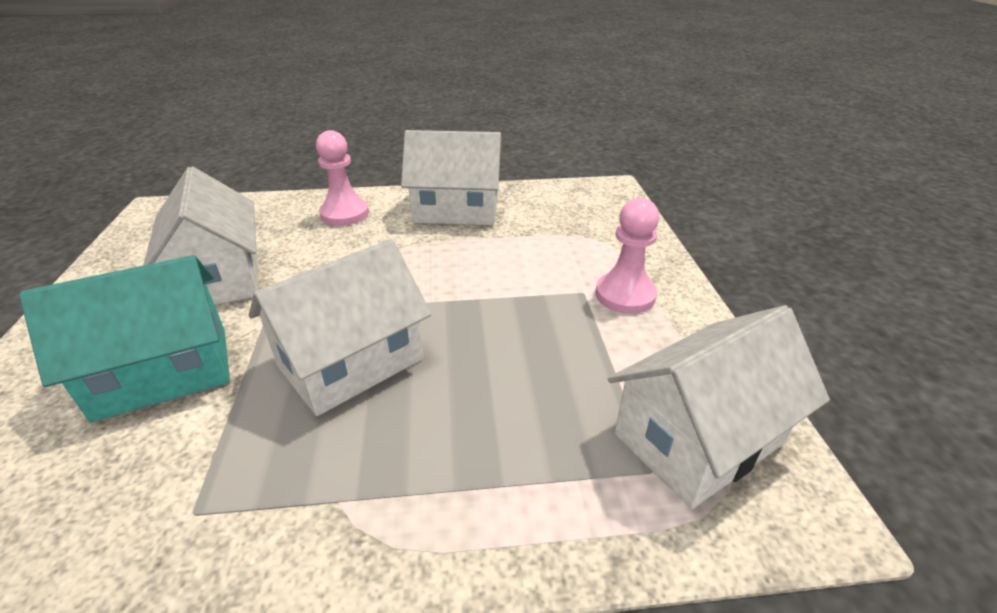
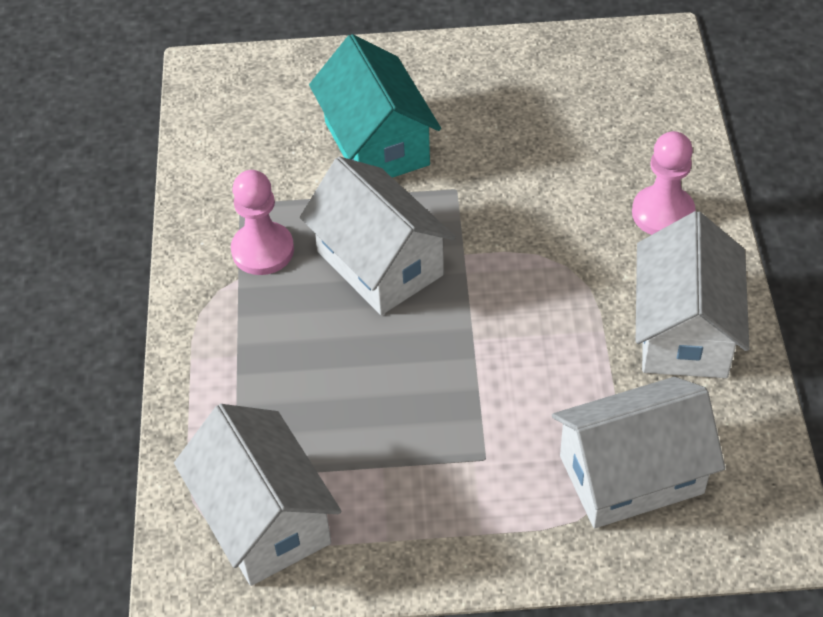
camera: 95 degrees right, 15 degrees up
white house [144,166,259,305] -> white house moved to [552,377,725,528]
pink pawn [595,198,659,314] -> pink pawn moved to [231,170,294,275]

